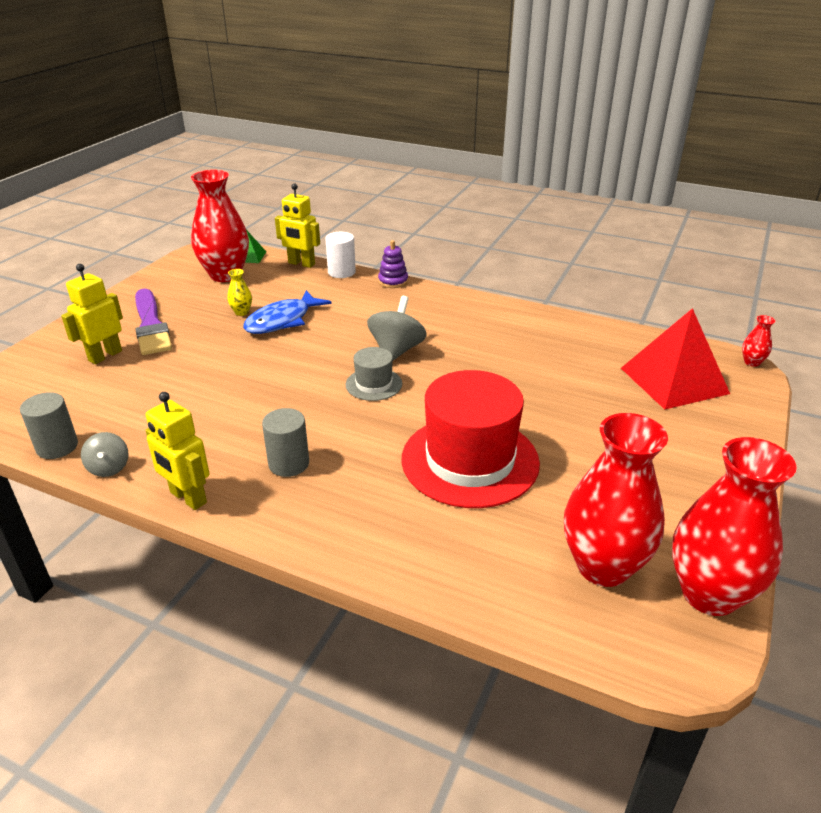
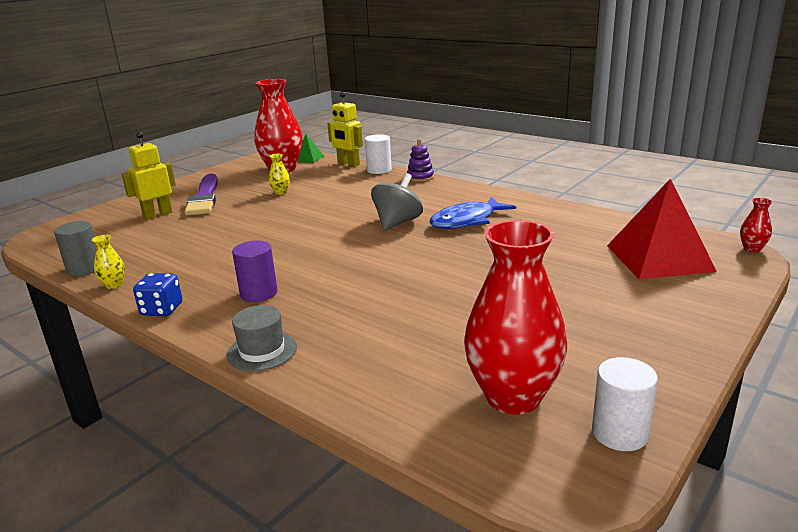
camera: 15 degrees right, 10 degrees down
grey spinning top [81,432,129,477] -> yellow vase [92,235,125,289]
yellow robot [145,392,210,510] -> blue dice [133,273,182,316]
blue fish [243,290,332,334] -> blue fish moved to [429,197,516,229]
grey cylinder [262,408,309,477] -> purple cylinder [232,241,278,302]
grey hat [346,347,402,401] -> grey hat moved to [227,305,297,371]
red hat [401,370,540,508] -> none
red vase [672,437,797,616] -> white cylinder [592,357,658,451]

